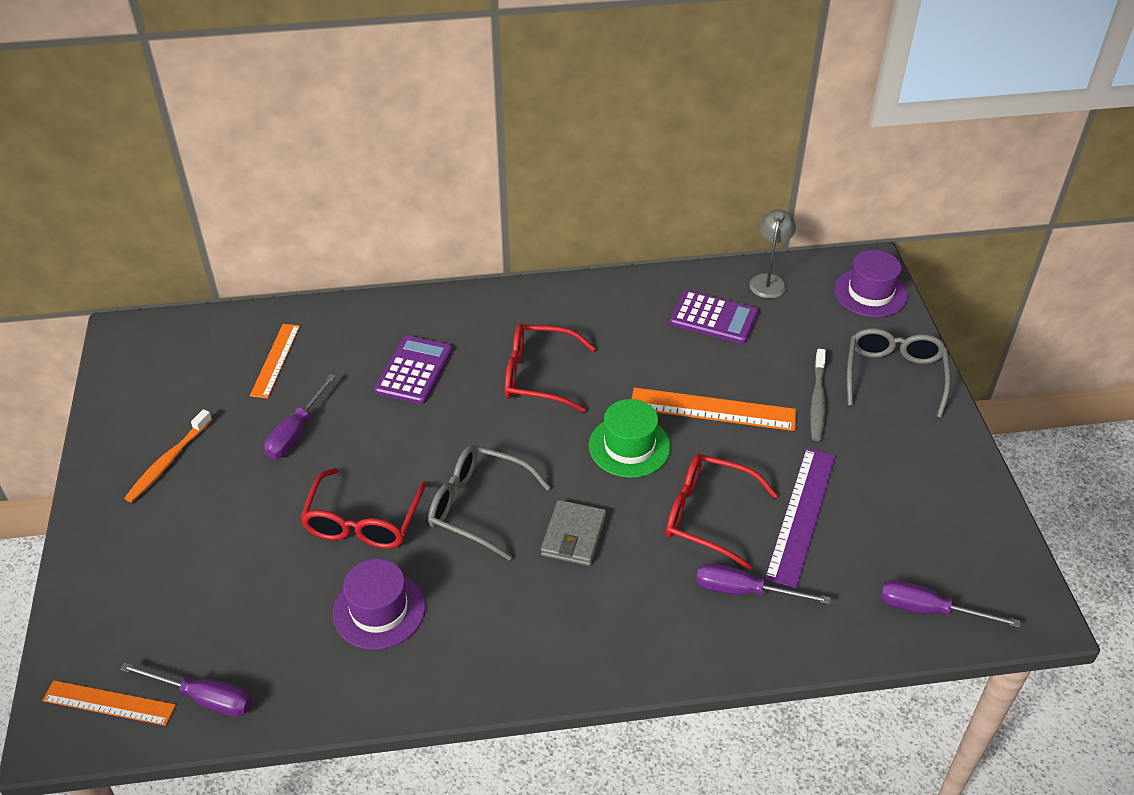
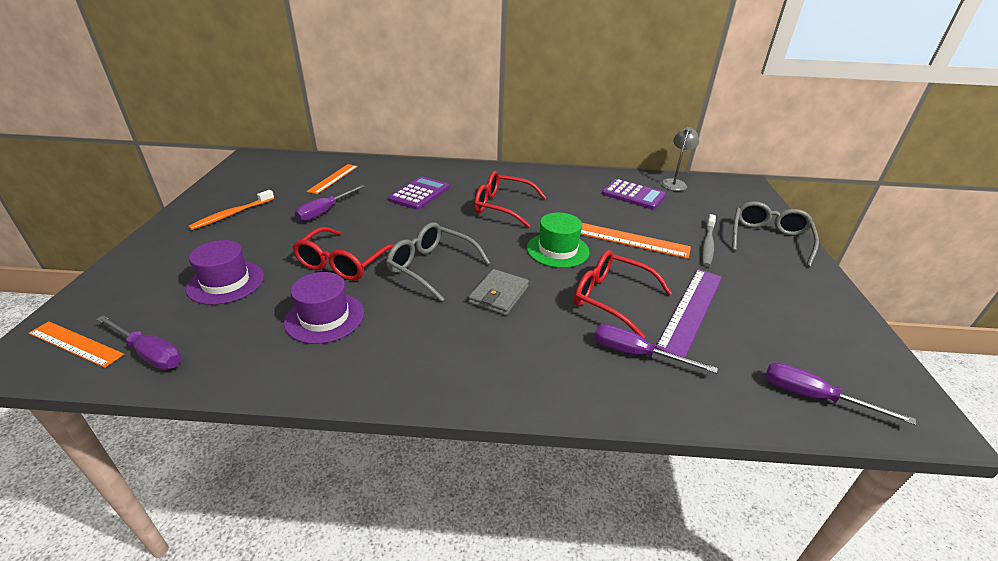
camera: 10 degrees right, 10 degrees down
purple hat [834,250,908,317] -> purple hat moved to [186,240,264,305]

